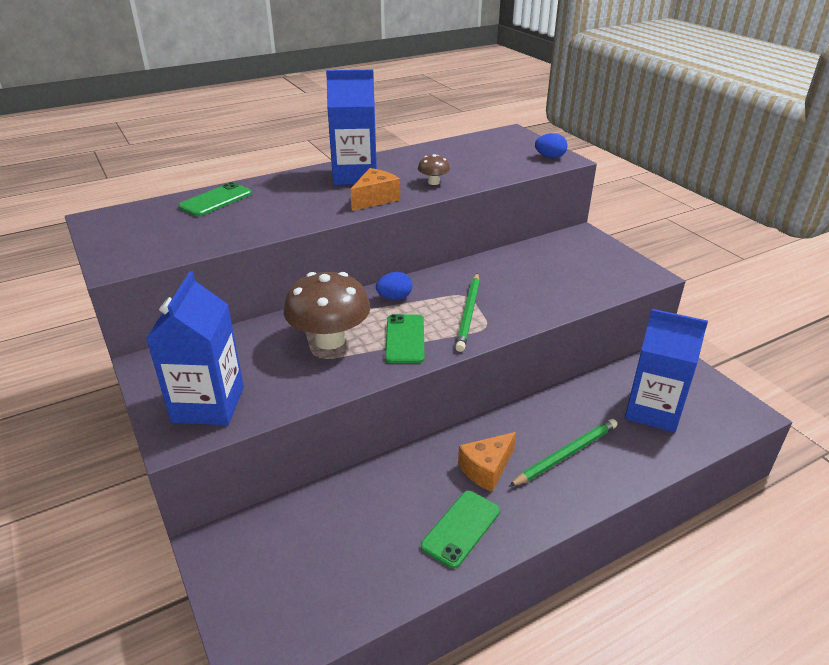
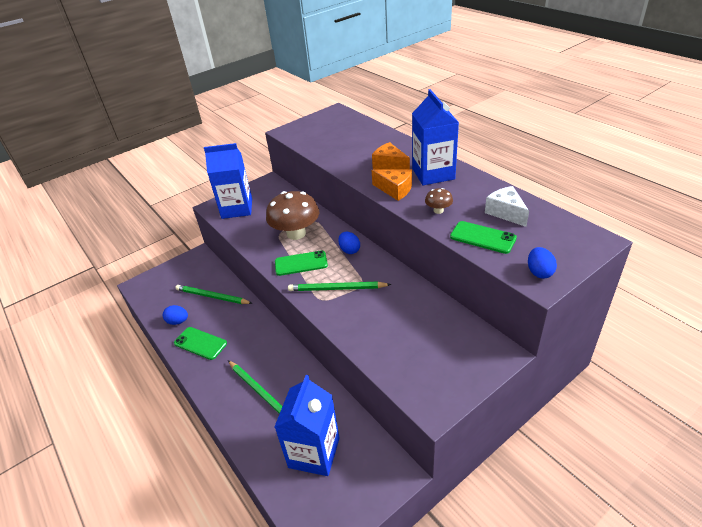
camera: 85 degrees right, 5 degrees up
green phone [178,182,252,216] -> green phone moved to [450,221,517,254]
orange cheese [458,432,516,492] -> orange cheese moved to [372,142,410,170]
none -> blue egg [163,305,188,325]
none -> green pencil [175,285,253,304]
none -> white cheese [485,186,529,227]

